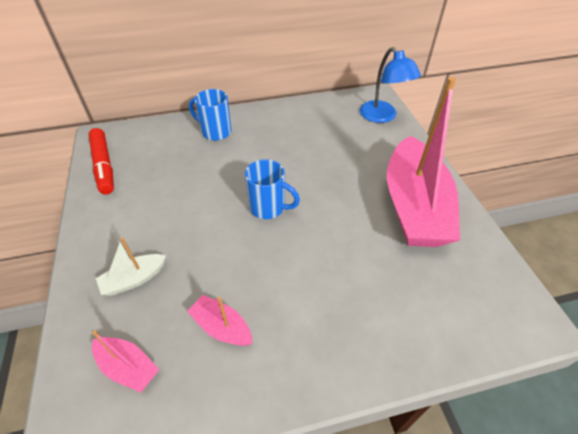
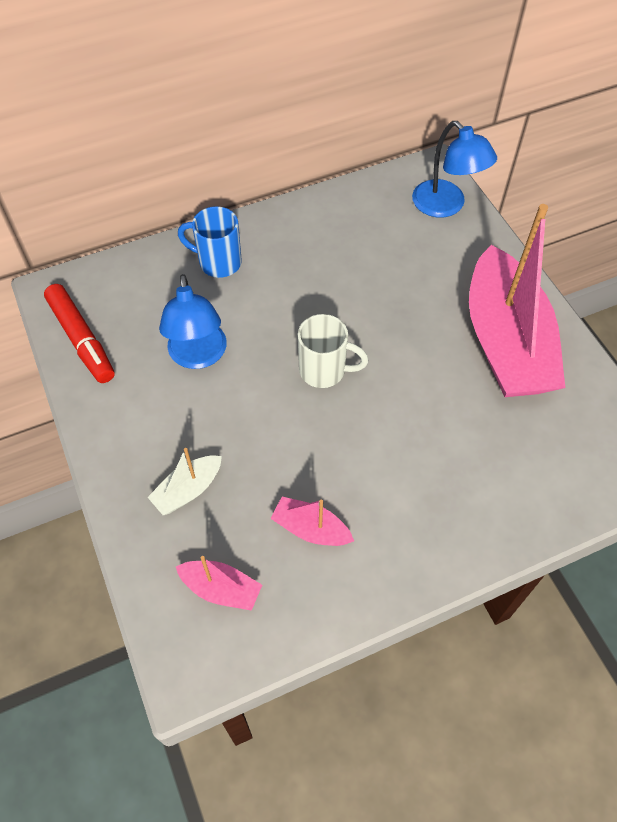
camera: 10 degrees left, 10 degrees up
blue mug [245,159,300,219] -> white mug [298,314,369,388]
none -> blue lamp [159,274,227,369]

